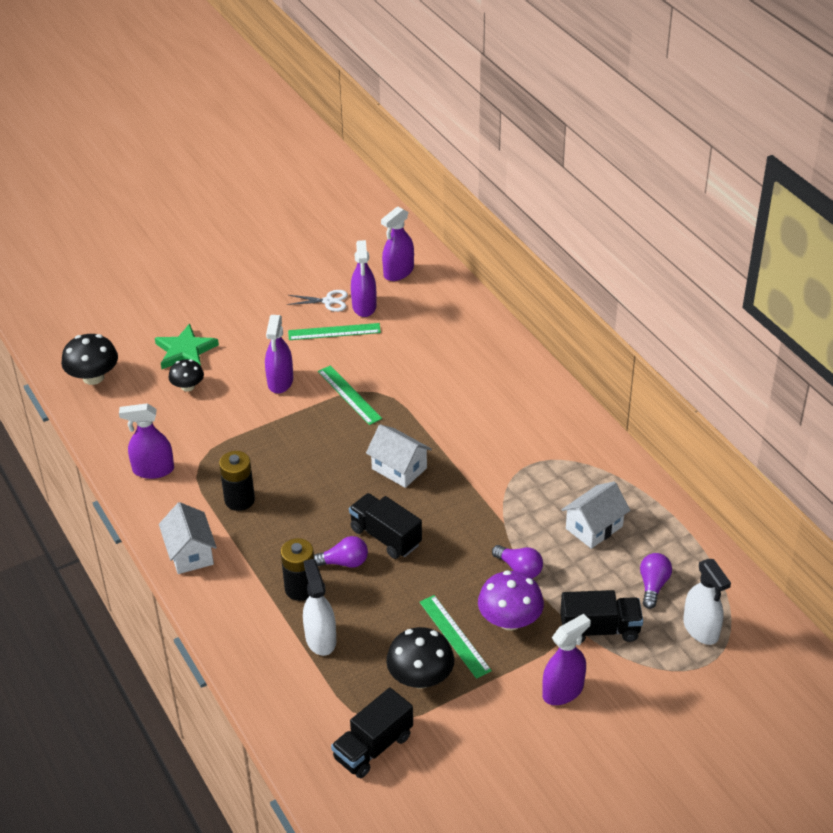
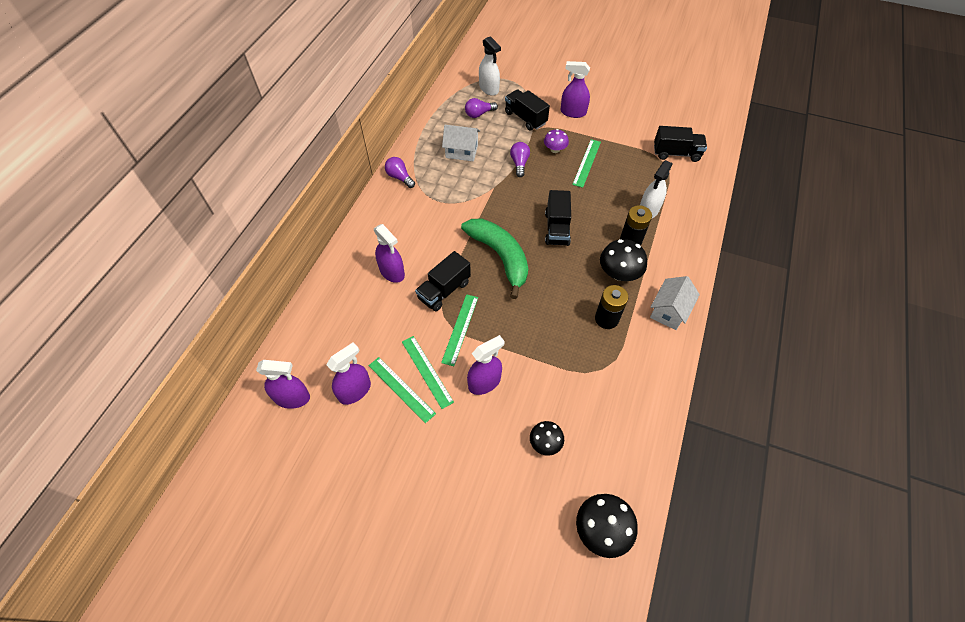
camera: 130 degrees left, 15 degrees up
purple spray bottle [119,403,174,479] -> purple spray bottle moved to [374,224,405,283]
green star [155,324,219,369] -> none
white scissors [287,290,348,312] -> none
purple light bulb [314,536,368,568] -> purple light bulb moved to [385,157,415,188]
white house [366,424,432,488] -> green banana [461,219,528,299]
black mushroom [386,627,455,689] -> black mushroom moved to [600,239,647,281]
purple mushroom [478,570,544,630] -> purple mushroom [544,129,569,153], size x0.63
white spray bottle [683,559,731,645] -> white spray bottle turned 120 degrees clockwise [479,36,501,96]
none -> green ruler [402,336,454,409]
none -> black truck [415,251,471,311]

